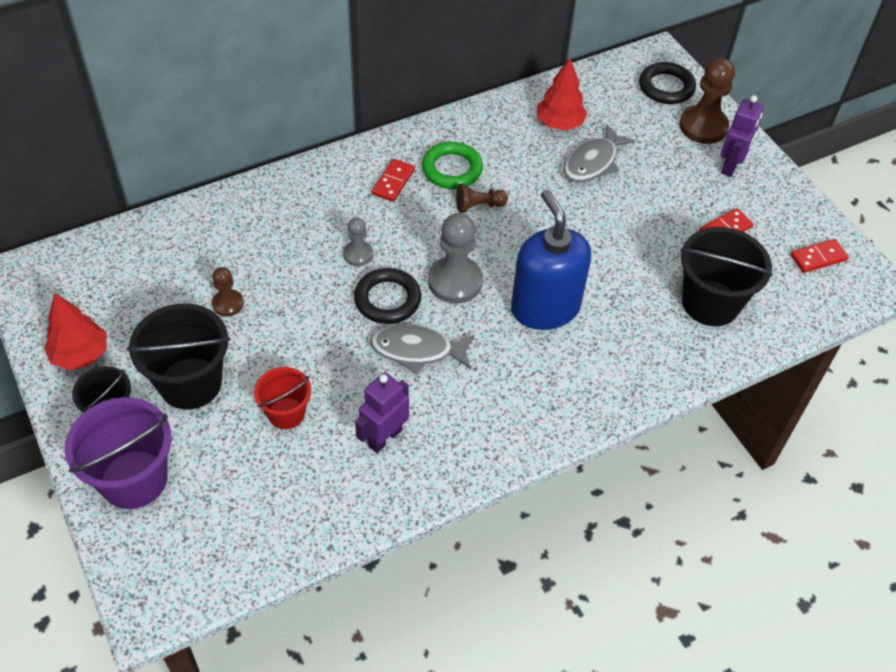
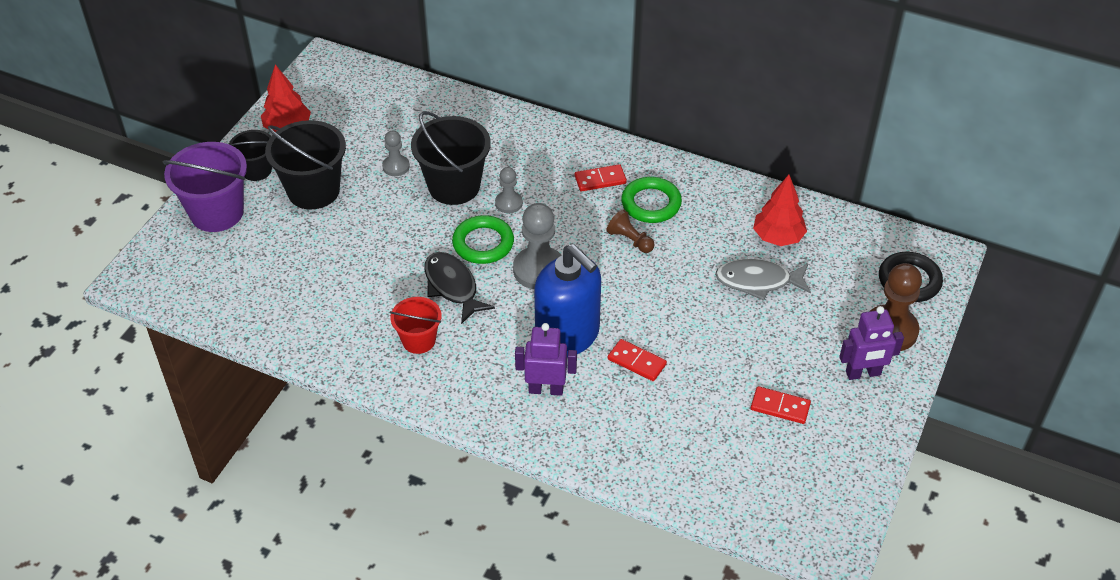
camera: 55 degrees right, 5 degrees down
brown pawn [212,267,244,317] -> grey pawn [382,131,410,176]
red bucket [254,367,311,429] -> red bucket moved to [390,297,442,354]
black ring [354,268,421,324] -> green ring [452,215,514,264]
purple robot [355,372,409,453] -> purple robot moved to [515,323,577,396]
grey fish [370,325,475,375] -> black fish [424,252,495,324]
blue soap dispenser [511,190,591,330] -> blue soap dispenser turned 105 degrees clockwise [534,244,601,357]
black bucket [680,227,773,326] -> black bucket moved to [411,111,491,205]
red domino [790,239,849,273] -> red domino moved to [608,339,667,381]

